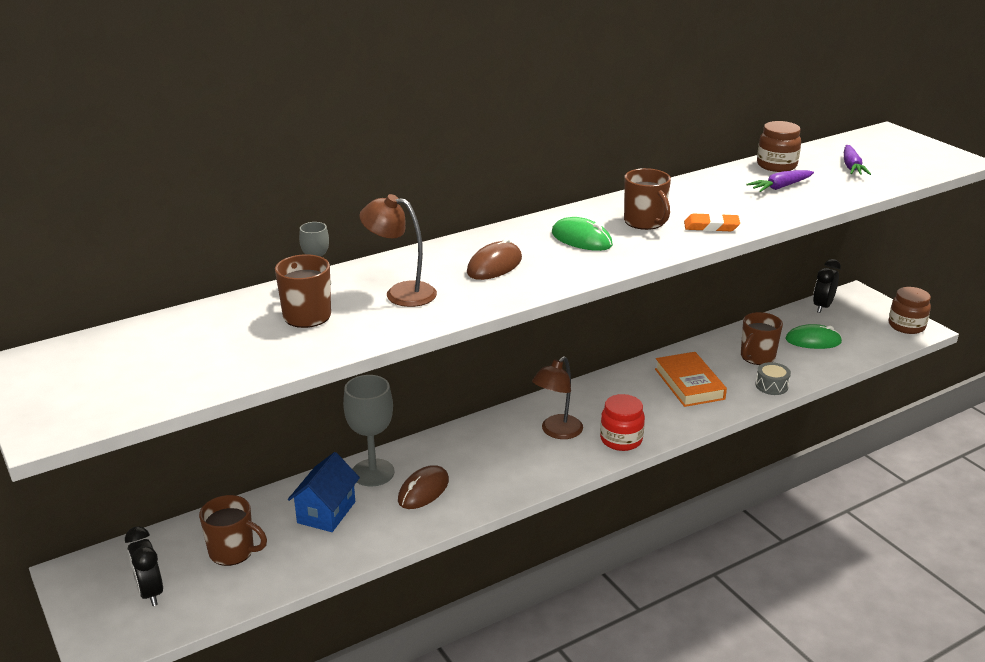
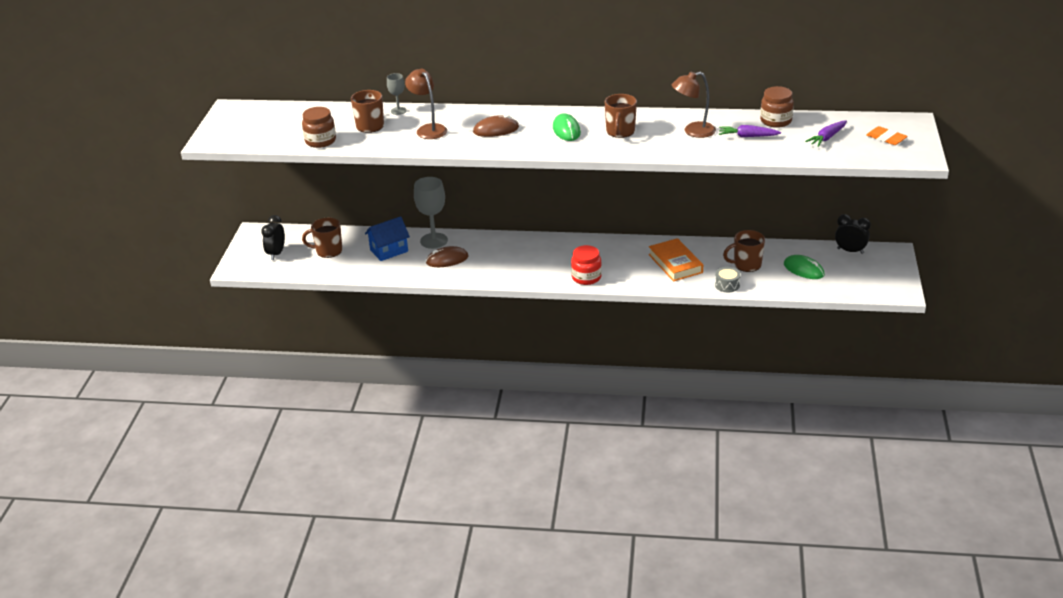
camera: 40 degrees right, 5 degrees up
brown mug [199,495,267,566] -> brown mug turned 120 degrees clockwise [302,218,342,258]
brown lamp [532,356,583,439] -> brown lamp moved to [672,72,716,138]
orange book [655,352,727,407] -> orange book turned 45 degrees counterclockwise [649,238,703,281]
orange eraser [684,213,740,231] -> orange eraser moved to [866,126,908,145]
black clock [813,259,841,313] -> black clock turned 45 degrees clockwise [835,214,871,254]
brown jar [889,287,931,334] -> brown jar moved to [302,107,336,148]

